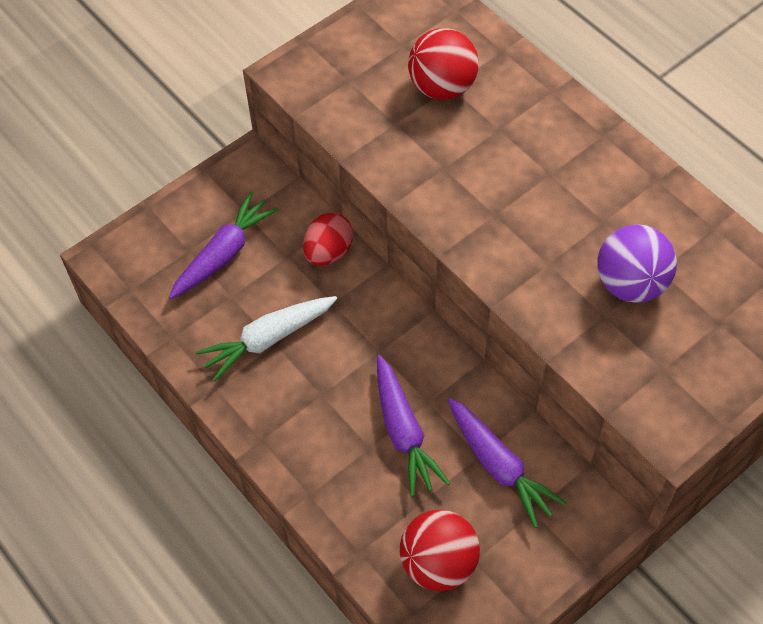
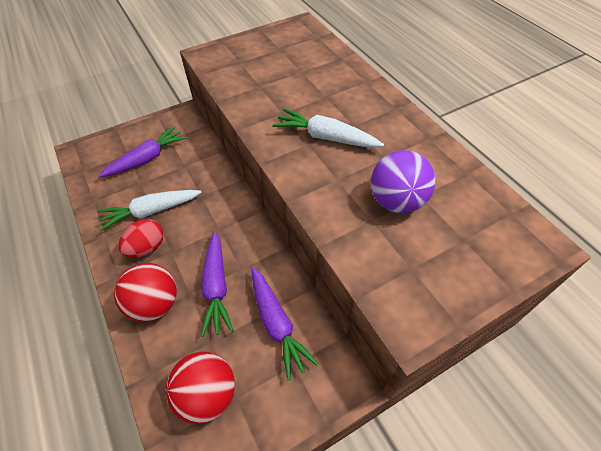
camera: 10 degrees right, 5 degrees down
red egg [303,213,353,266] -> red egg moved to [118,219,164,258]
red ball [408,28,479,100] -> red ball moved to [114,263,177,322]
none -> white carrot [273,108,384,148]

